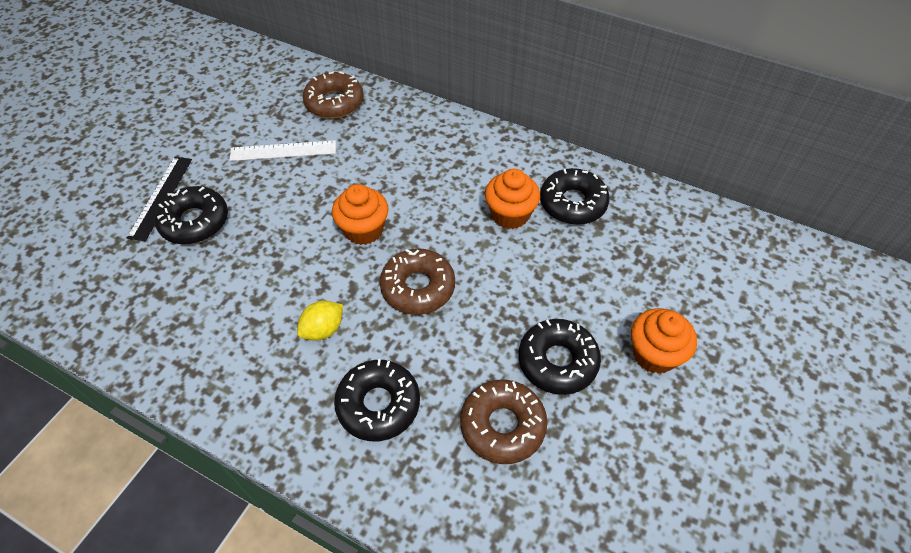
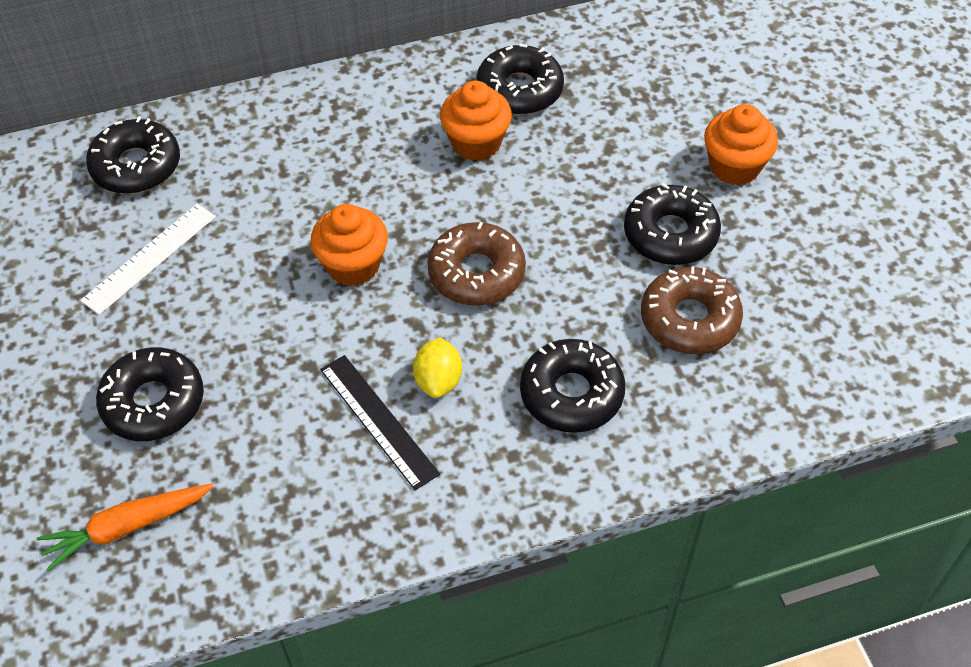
camera: 45 degrees left, 0 degrees up
black ruler [127,157,192,241] -> black ruler moved to [320,355,440,490]
brown donut [302,72,364,119] -> black donut [86,116,180,194]
none -> orange carrot [37,484,214,572]

